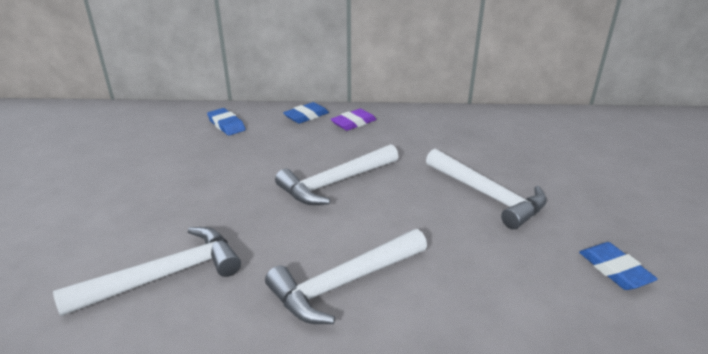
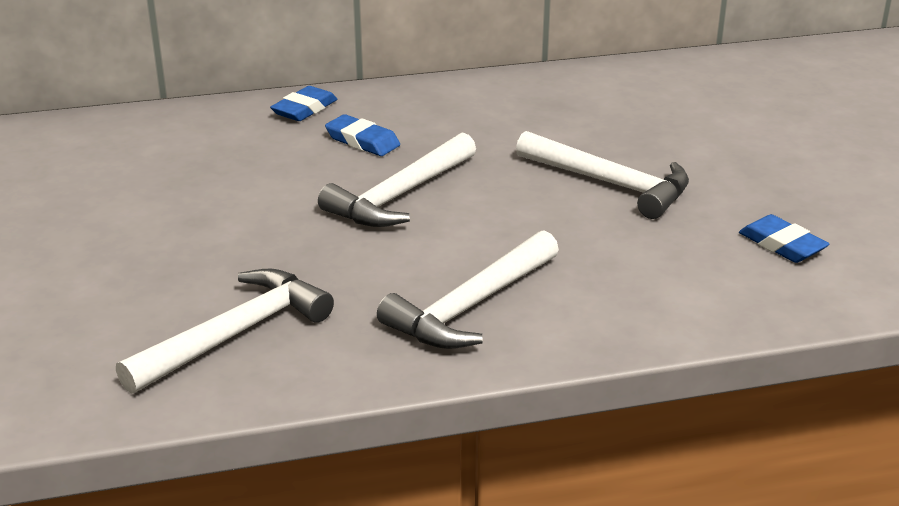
camera: 15 degrees left, 0 degrees up
blue eraser [207,108,246,136] -> blue eraser moved to [325,114,400,156]
purple eraser [331,109,377,131] -> none

